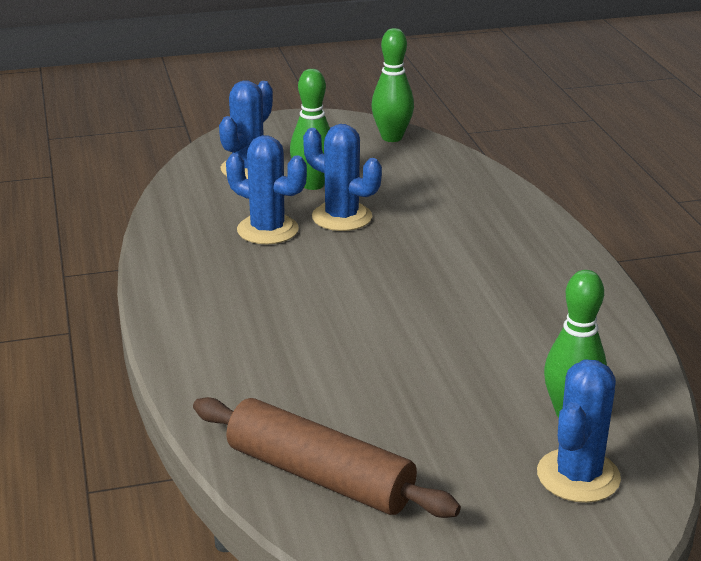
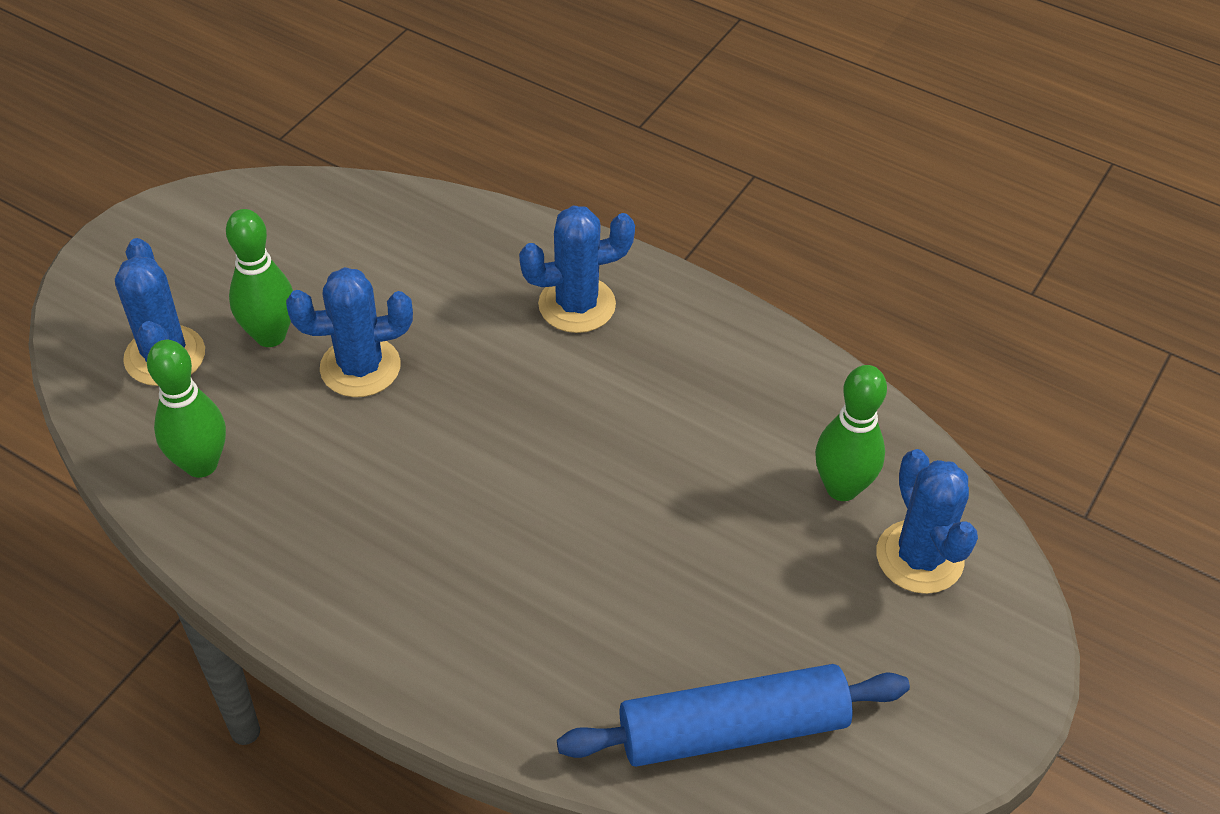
camera: 45 degrees left, 20 degrees up
brown rolling pin [193,397,461,518] -> blue rolling pin [557,664,910,767]
blue cactus [226,135,307,244] -> blue cactus moved to [519,205,635,333]
green bowling pin [371,28,414,142] -> green bowling pin moved to [147,340,226,478]

